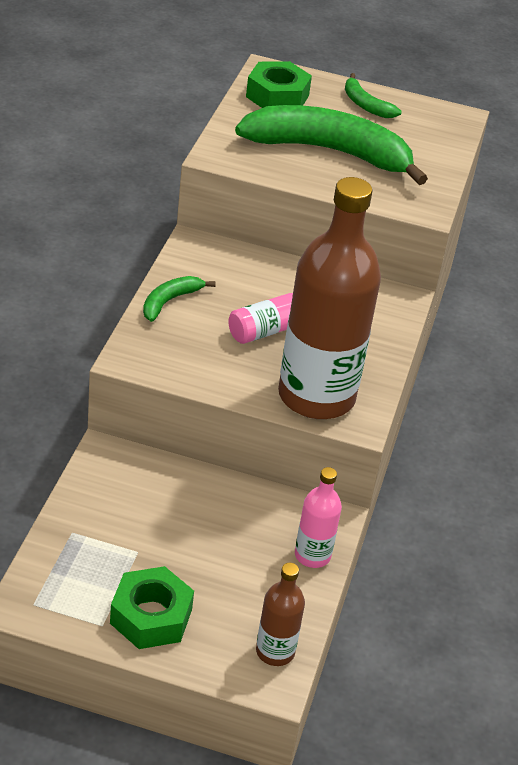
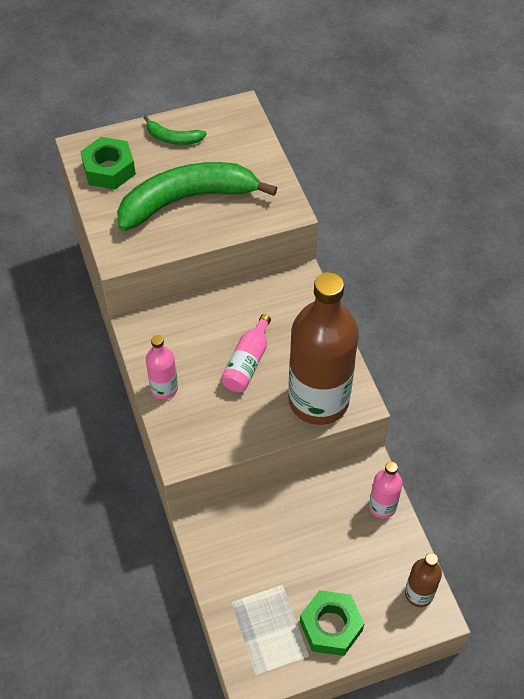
camera: 30 degrees left, 15 degrees up
green banana [143,276,216,322] -> pink bottle [146,335,178,399]

